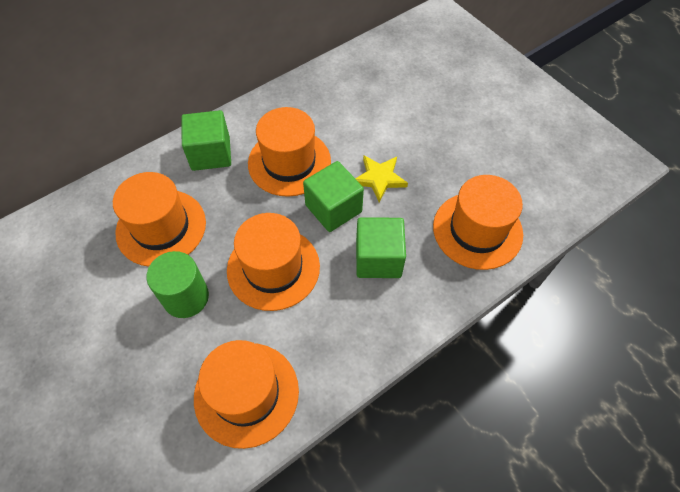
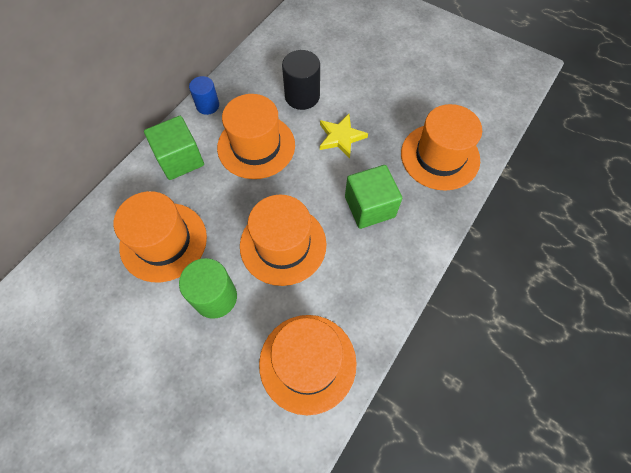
camera: 20 degrees left, 5 degrees up
green cube [303,161,364,232] -> none
none -> blue cylinder [189,76,219,115]
none -> black cylinder [282,50,320,110]

